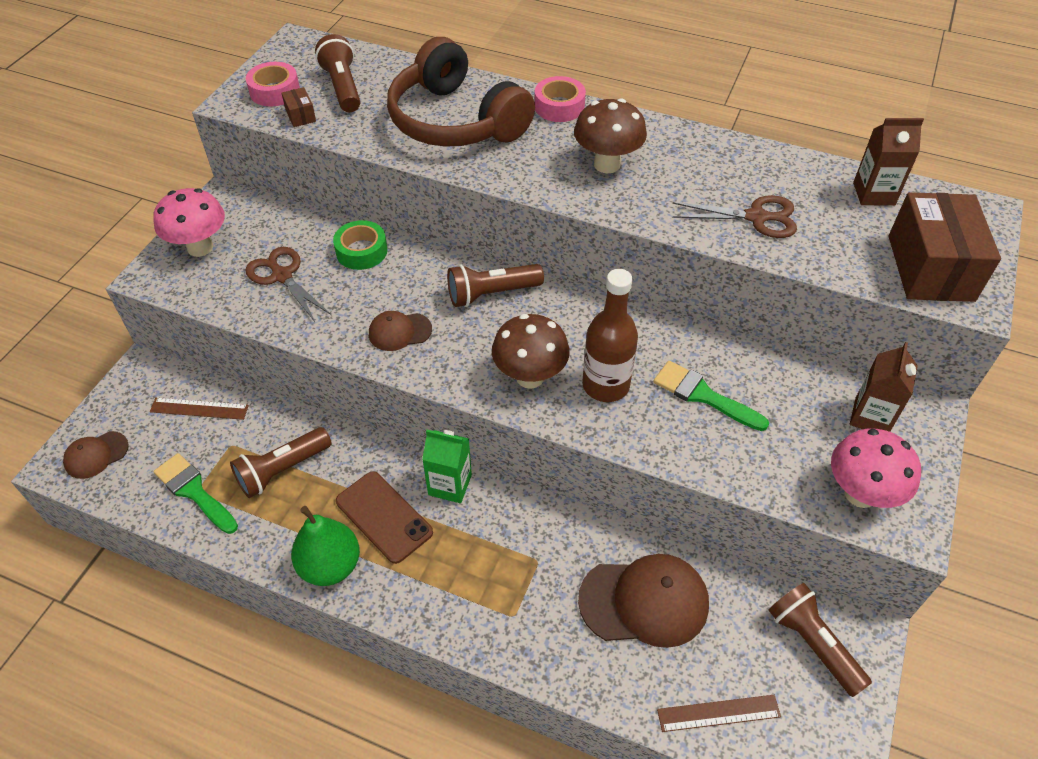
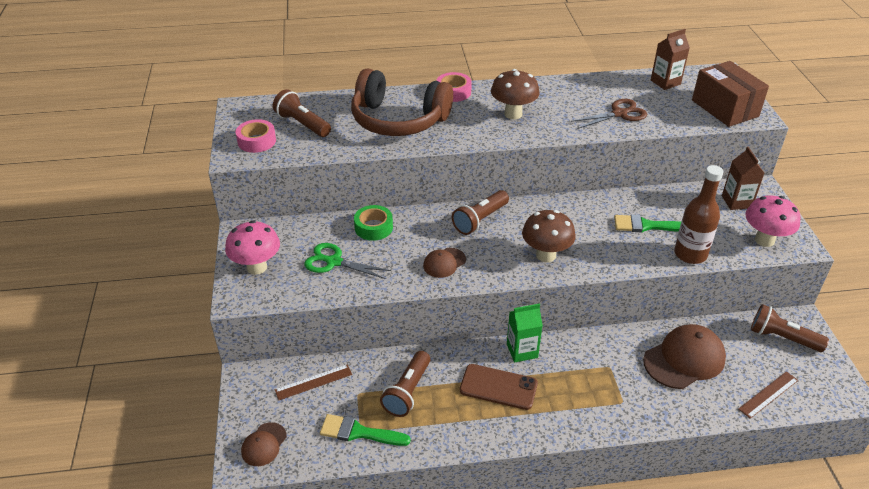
camera: 30 degrees left, 10 degrees down
brown scissors [246,247,331,322] -> green scissors [304,243,392,279]
brown box [282,87,316,127] -> none
green pear [291,506,360,586] -> none
brown bottle [582,269,638,402] -> brown bottle moved to [674,165,723,264]

